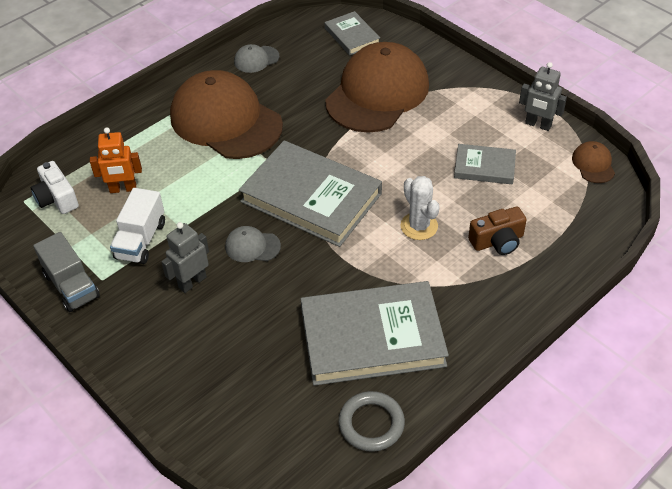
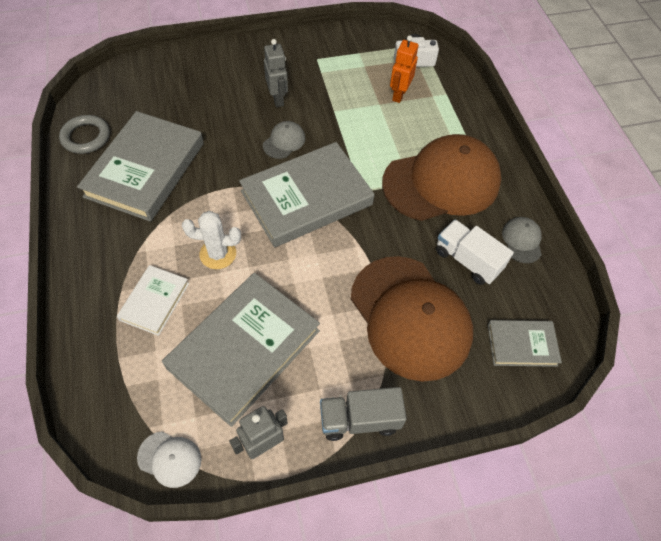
camera: 115 degrees right, 10 degrees up
grey truck [33,232,100,312] -> grey truck moved to [320,387,407,441]
white truck [110,188,165,264] -> white truck moved to [436,219,514,285]
grey book [454,144,516,184] -> grey book [162,273,320,427], size x1.97
brown camera [468,207,527,255] -> white book [117,265,189,336]
brown cap [572,141,615,183] -> white cap [137,431,201,488]

